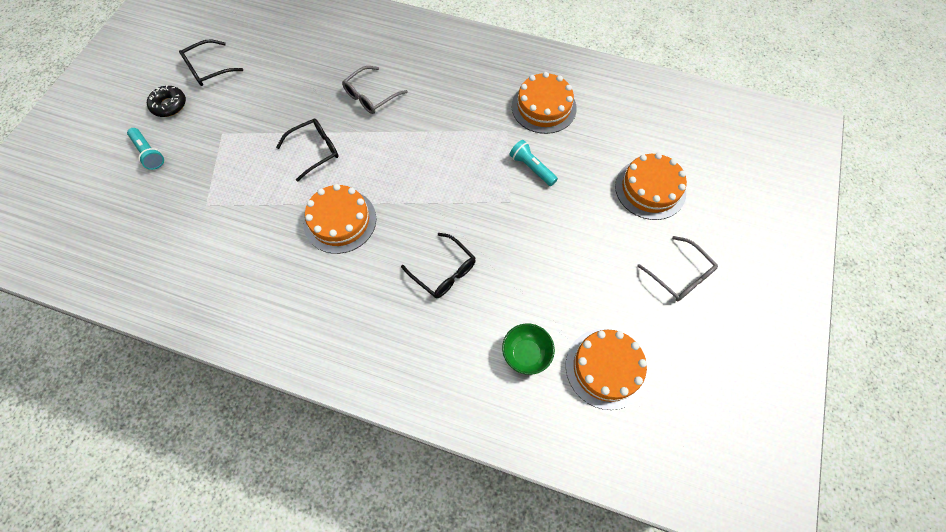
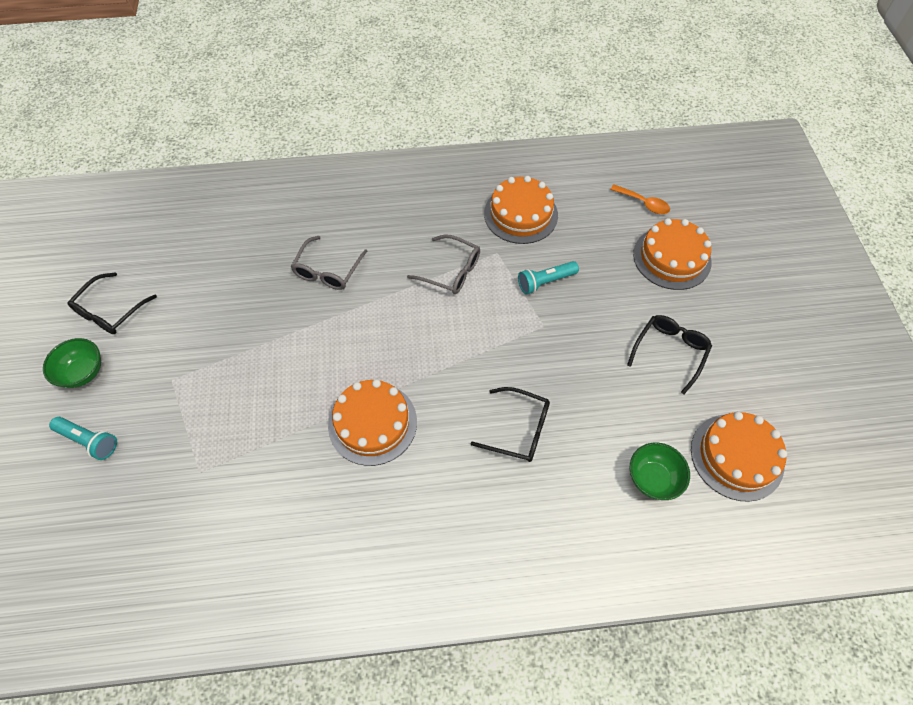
camera: 25 degrees left, 5 degrees down
black donut [147,85,186,117] -> green bowl [43,338,101,388]
black glasses [276,119,339,182] -> black glasses moved to [627,315,712,394]
turquoise flashlight [509,140,558,186] -> turquoise flashlight turned 45 degrees counterclockwise [518,261,579,295]
grey glasses [637,236,718,301] -> grey glasses moved to [407,235,480,294]
none -> orange spoon [610,184,670,214]

